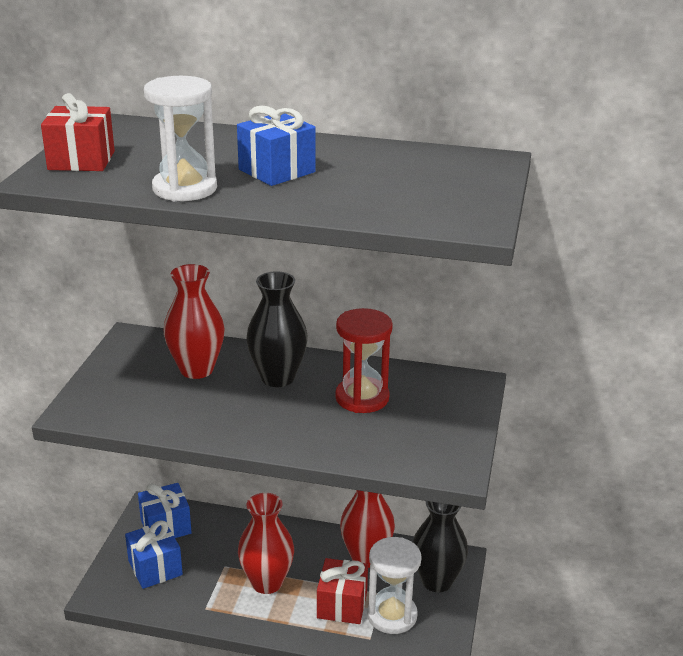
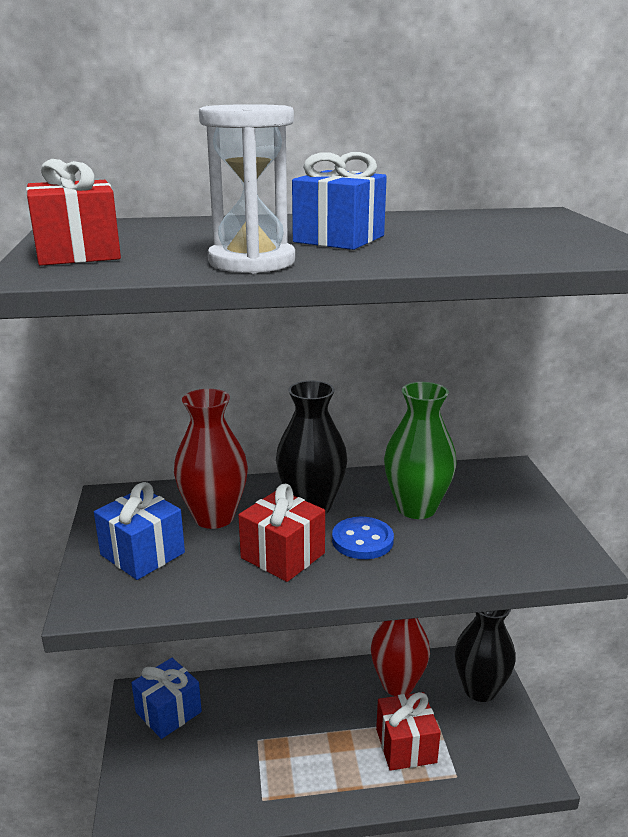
camera: 20 degrees left, 5 degrees down
blue gift [125,520,183,589] -> blue gift moved to [94,482,185,580]
red vase [238,493,294,594] -> none
red hourglass [335,308,393,413] -> green vase [384,382,456,519]
white hourglass [367,537,422,634] -> none
none -> red gift [238,484,325,582]
none -> blue button [332,517,394,559]

